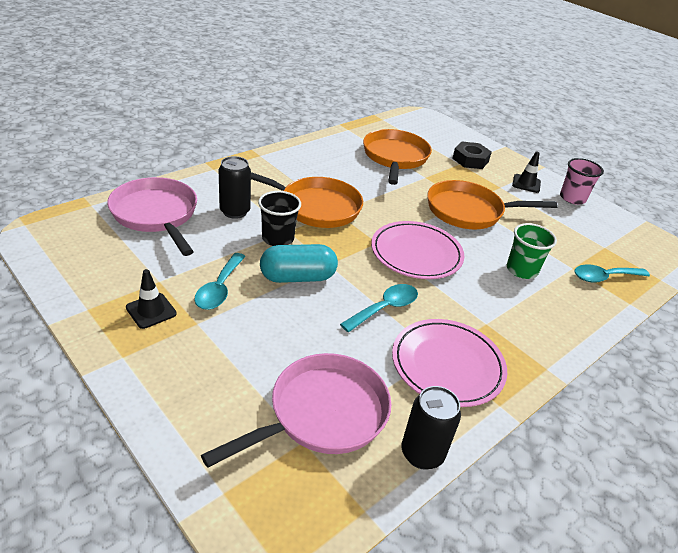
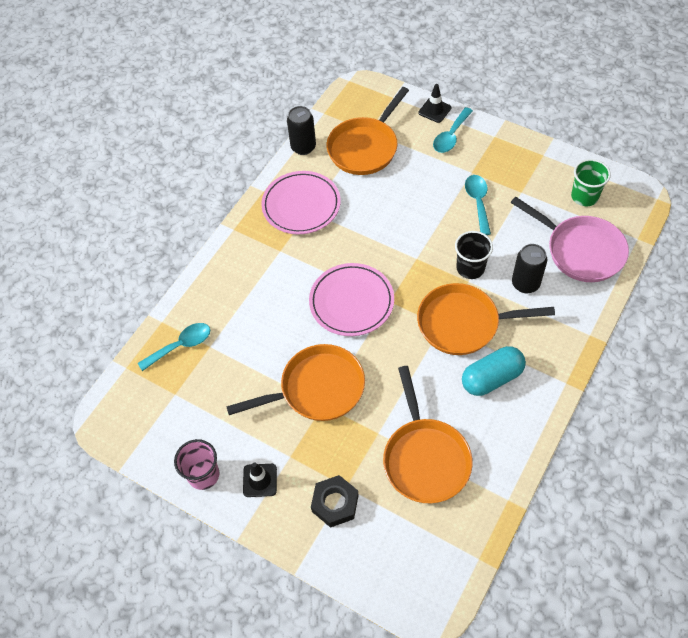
camera: 170 degrees right, 20 degrees up
black traffic cone [126,269,177,329] -> black traffic cone moved to [418,84,451,123]
pink pan [201,353,391,468] -> orange pan [326,87,409,175]
turquoise capsule [260,244,338,283] -> turquoise capsule moved to [462,346,526,396]
turquoise spoon [340,284,418,332] -> turquoise spoon moved to [433,107,473,153]
green cup [507,223,557,279] -> green cup moved to [571,159,611,206]

